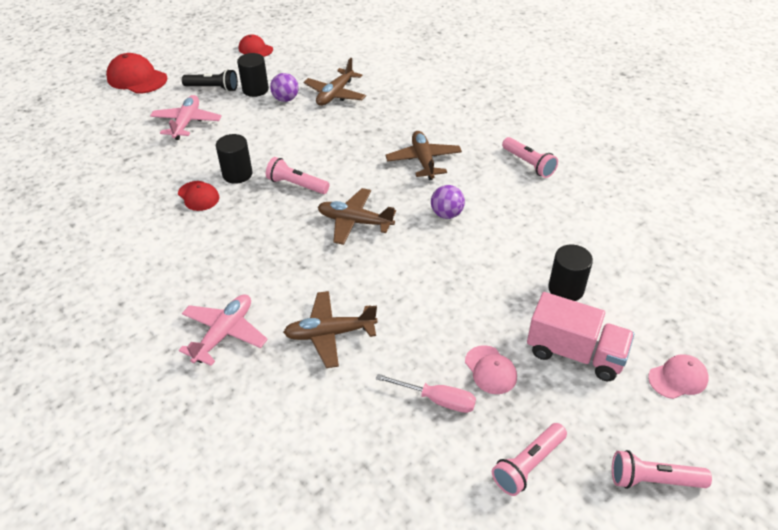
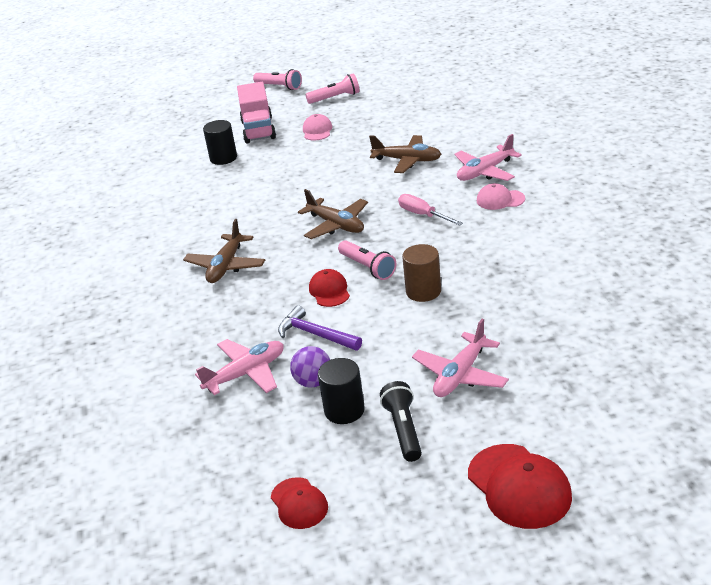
camera: 150 degrees left, 10 degrees down
red cap [178,181,219,211] -> red cap moved to [309,269,350,307]
black flashlight [182,69,238,92] -> black flashlight turned 45 degrees clockwise [380,381,422,462]
black cylinder [216,134,253,184] -> brown cylinder [402,244,441,302]
brown plane [303,58,366,106] -> pink plane [195,339,284,395]
pink screwdriver [376,374,476,413] -> pink screwdriver moved to [398,194,463,226]
purple ball [431,185,465,219] -> none
pink flashlight [502,137,558,178] -> none
pink truck [527,292,634,381] -> pink truck turned 150 degrees counterclockwise [237,82,276,144]
pink cap [648,354,709,399] -> pink cap moved to [477,183,525,210]
none -> purple hammer [278,305,362,350]

